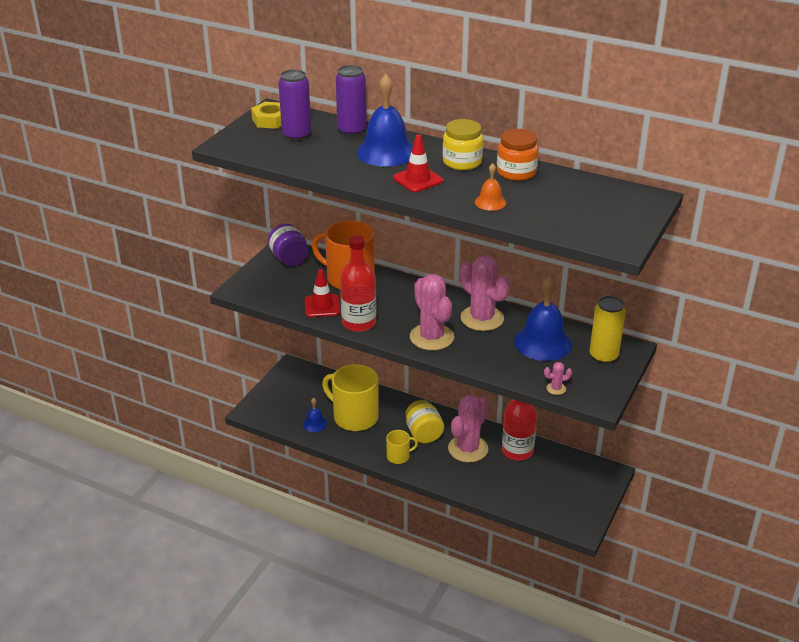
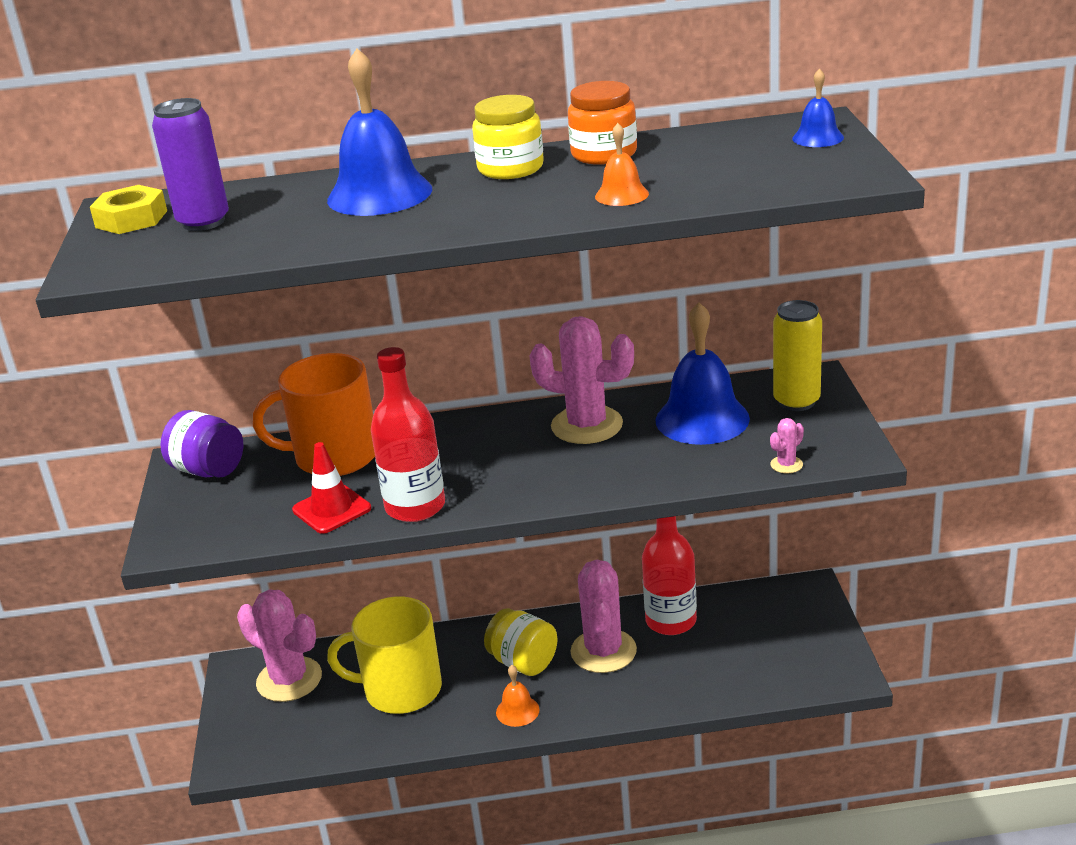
camera: 30 degrees left, 5 degrees down
blue bell [303,398,327,432] -> blue bell moved to [792,68,844,147]
purple can [336,65,367,136] -> none
yellow mug [386,430,418,464] -> orange bell [496,665,540,727]
red traffic cone [393,134,443,192] -> none
pink cactus [410,274,454,351] -> pink cactus moved to [237,590,322,702]

